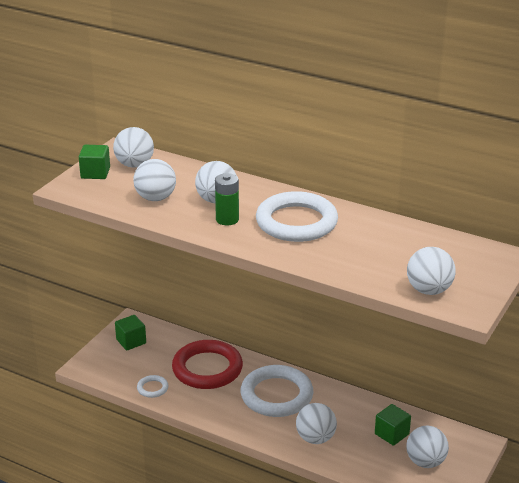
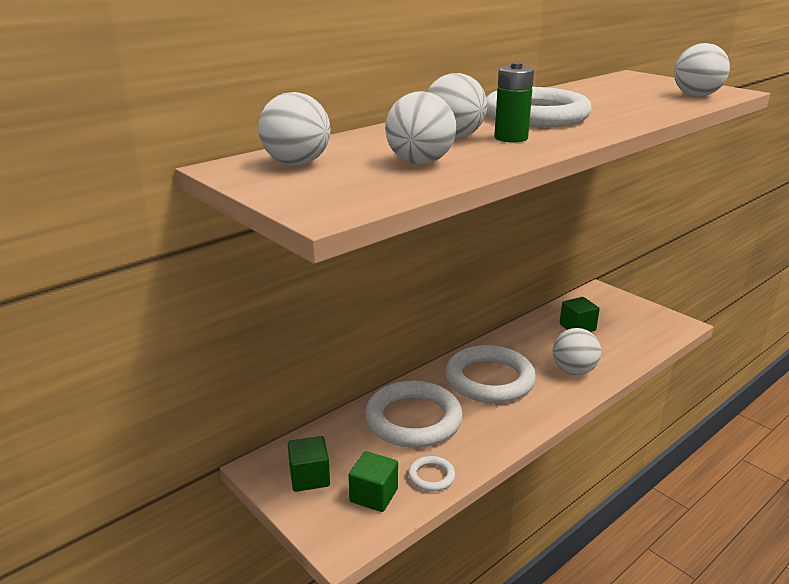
camera: 70 degrees left, 5 degrees down
green cube [79,145,110,179] -> green cube moved to [348,451,398,512]
red ring [172,340,243,389] -> white ring [365,380,463,448]
white ball [406,426,449,468] -> none

